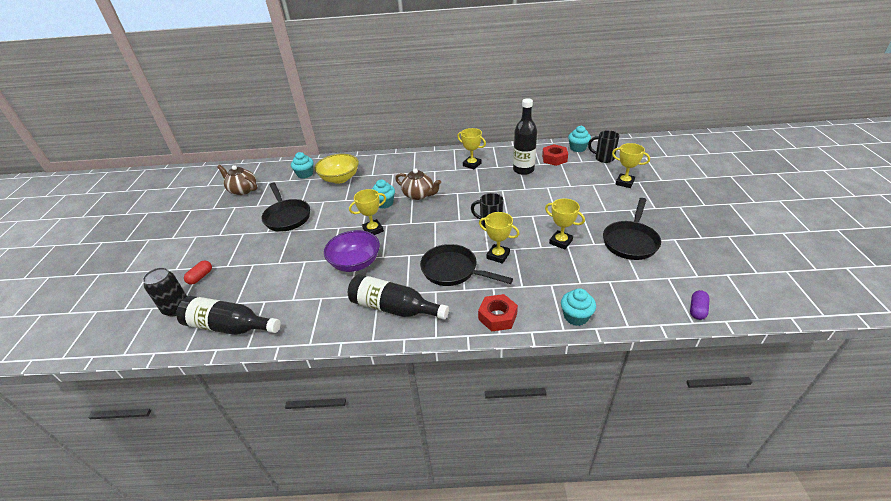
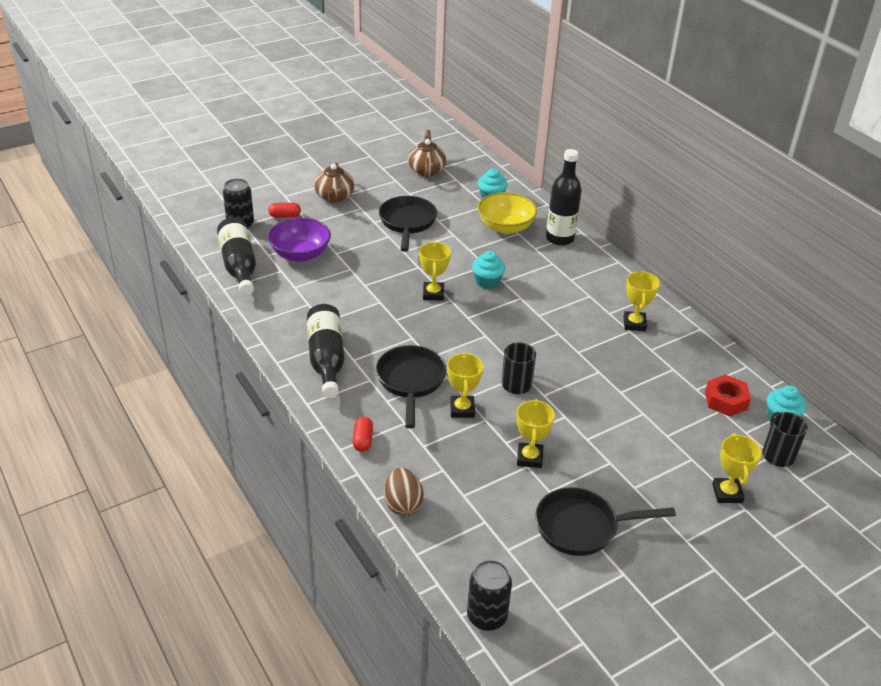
camera: 55 degrees right, 0 degrees up
black pan [261,183,310,232] -> black pan turned 150 degrees clockwise [379,196,437,252]
purple bowl [324,230,380,272] -> purple bowl moved to [268,218,331,262]
yellow trophy [349,189,386,235] -> yellow trophy turned 60 degrees clockwise [419,242,451,301]
brown teapot [395,168,441,200] -> brown teapot moved to [314,162,354,204]
red nut [478,294,518,332] -> red capsule [353,417,373,452]
black bottle [513,98,537,175] -> black bottle moved to [546,149,582,246]
turquoise cupcake [561,288,596,326] -> brown egg [384,468,424,516]
purple capsule [690,290,710,320] -> black can [467,560,512,631]

